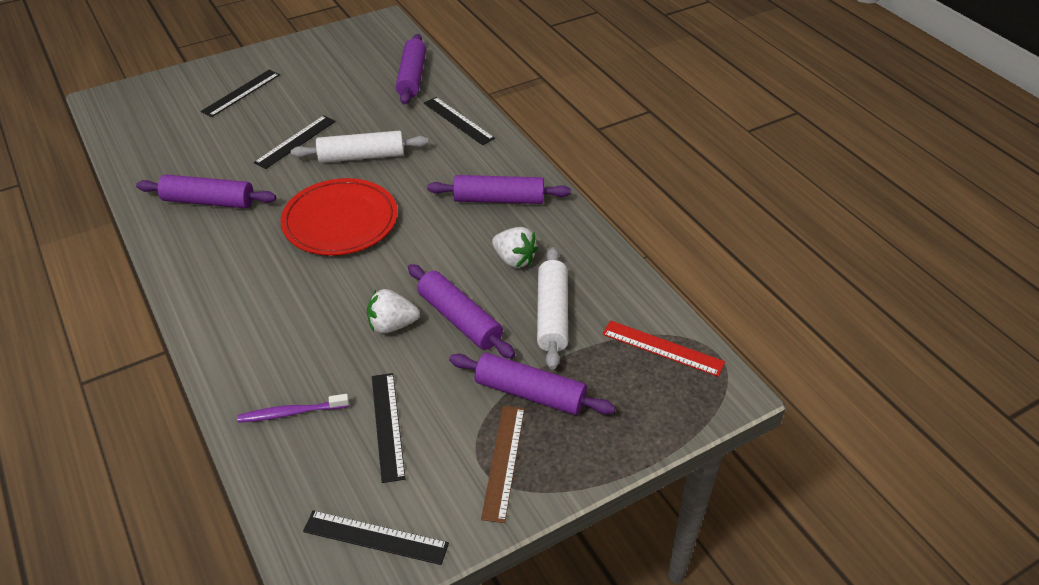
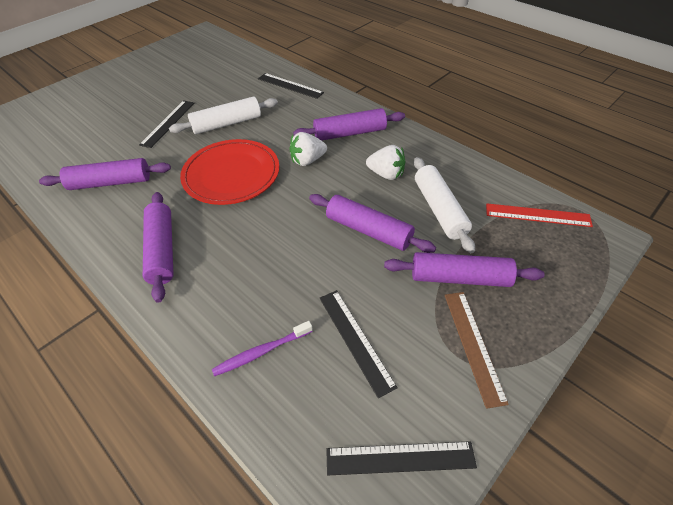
camera: 15 degrees left, 5 degrees up
black ruler [201,70,280,117] -> none
white strawberry [367,289,420,334] -> white strawberry moved to [289,132,327,166]
purple rolling pin [396,34,426,105] -> purple rolling pin moved to [143,192,174,303]

